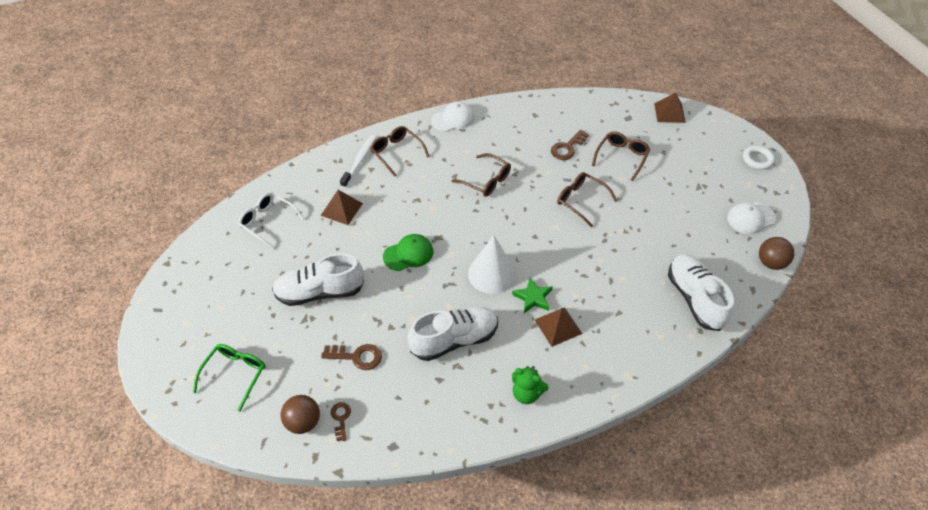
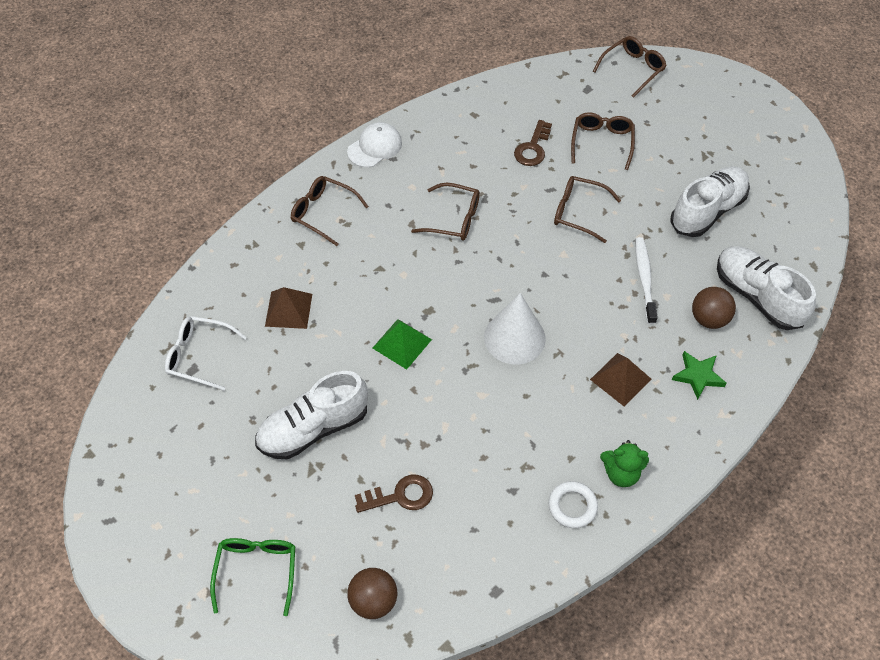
camera: 20 degrees left, 5 degrees up
brown key [331,402,351,441] -> none
white toothbrush [340,135,377,188] -> white toothbrush moved to [635,237,658,325]
green cap [383,234,433,271] -> green pyramid [373,319,432,370]
white shoe [407,307,498,361] -> white shoe moved to [670,166,750,237]
green star [512,277,553,313] -> green star moved to [672,351,726,400]
brown pyramid [654,92,686,123] -> brown glasses [593,36,667,98]
white cap [727,202,776,234] -> none
white ring [743,146,775,170] -> white ring moved to [548,481,598,528]
brown ball [759,237,795,270] -> brown ball moved to [692,287,736,329]

